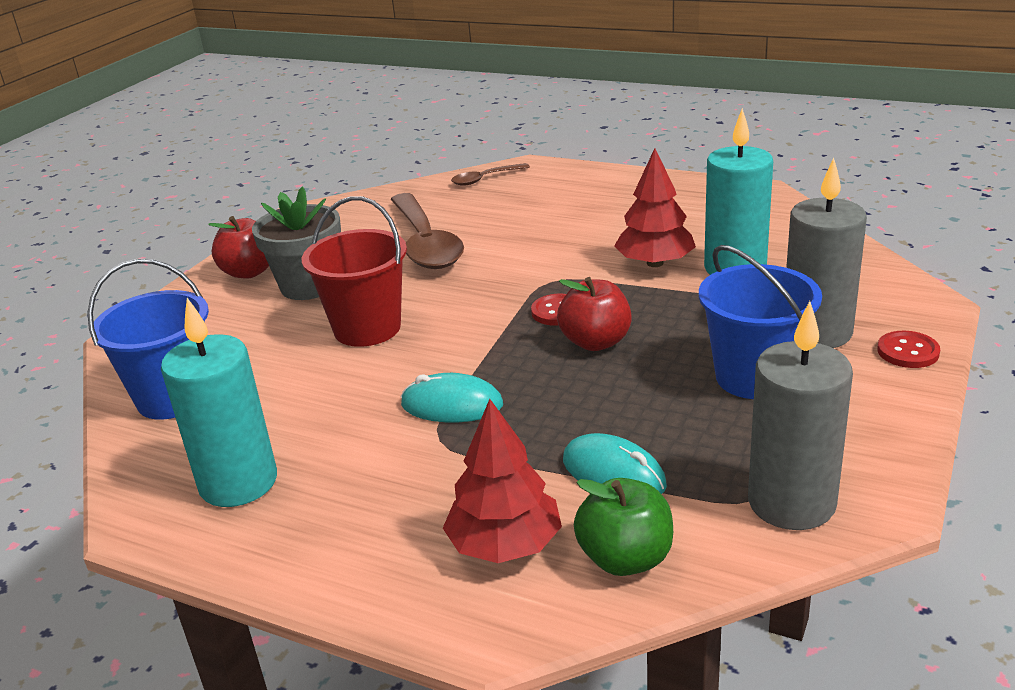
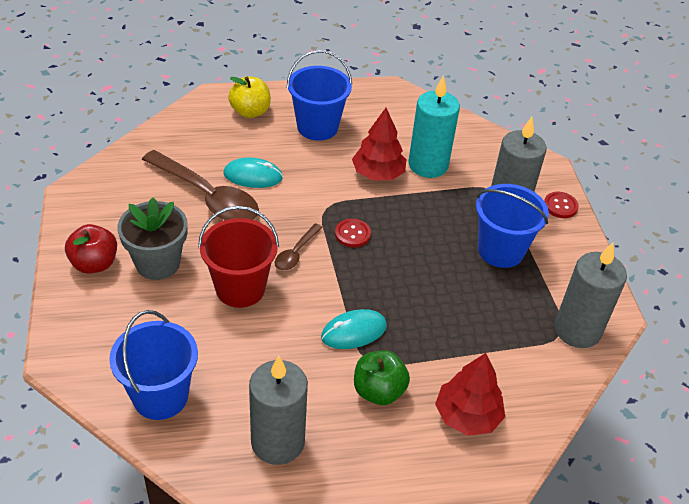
camera: 40 degrees left, 15 degrees up
turquoise candle [161,298,277,507] -> grey candle [249,356,308,465]
brown spoon [451,163,530,186] -> brown spoon moved to [275,223,323,271]
red apple [557,277,632,351] -> none
turquoise mouse [563,433,667,494] -> turquoise mouse moved to [223,157,283,188]
green apple [574,478,673,576] -> green apple moved to [354,351,410,405]
none -> yellow apple [228,76,271,118]
none -> blue bucket [287,50,352,141]

